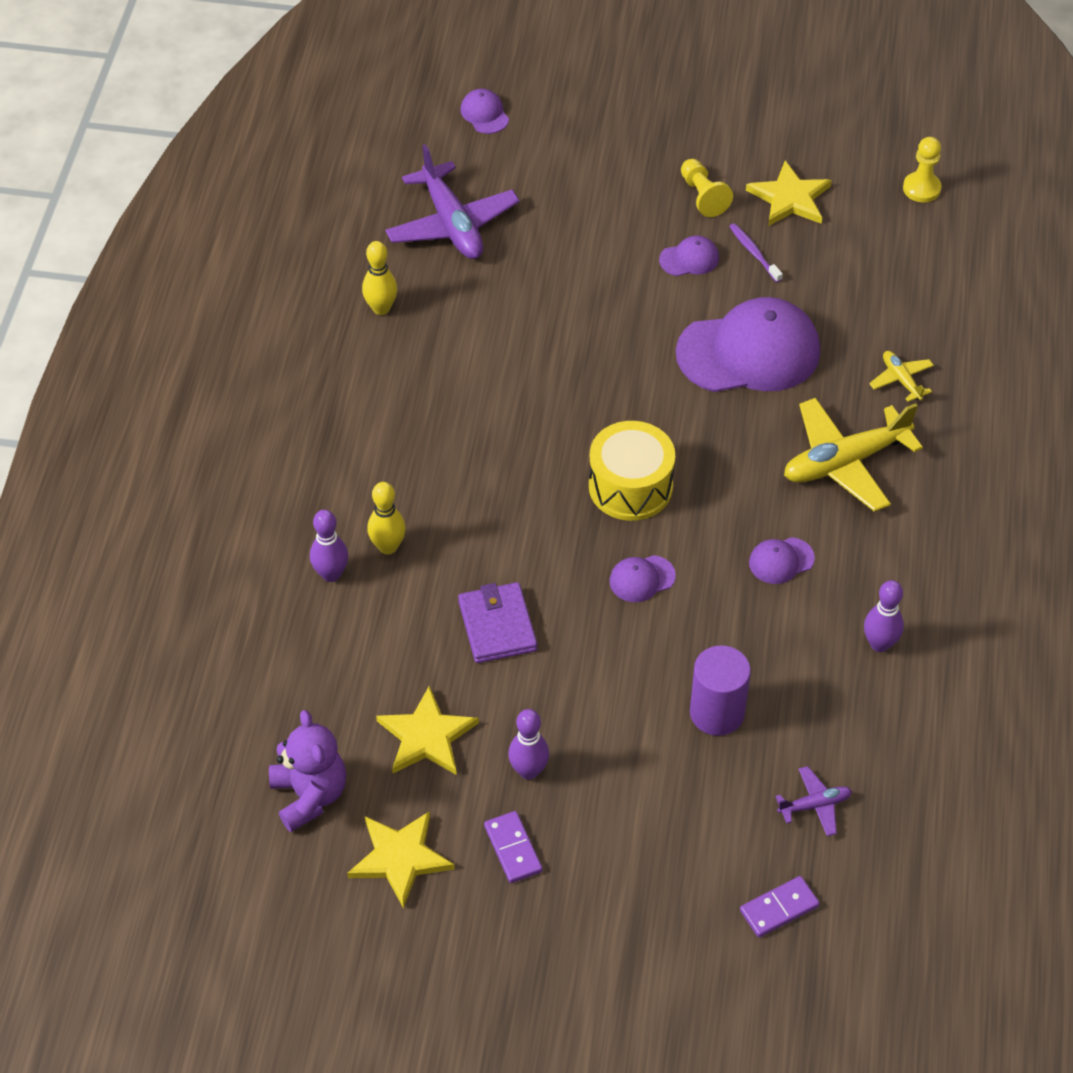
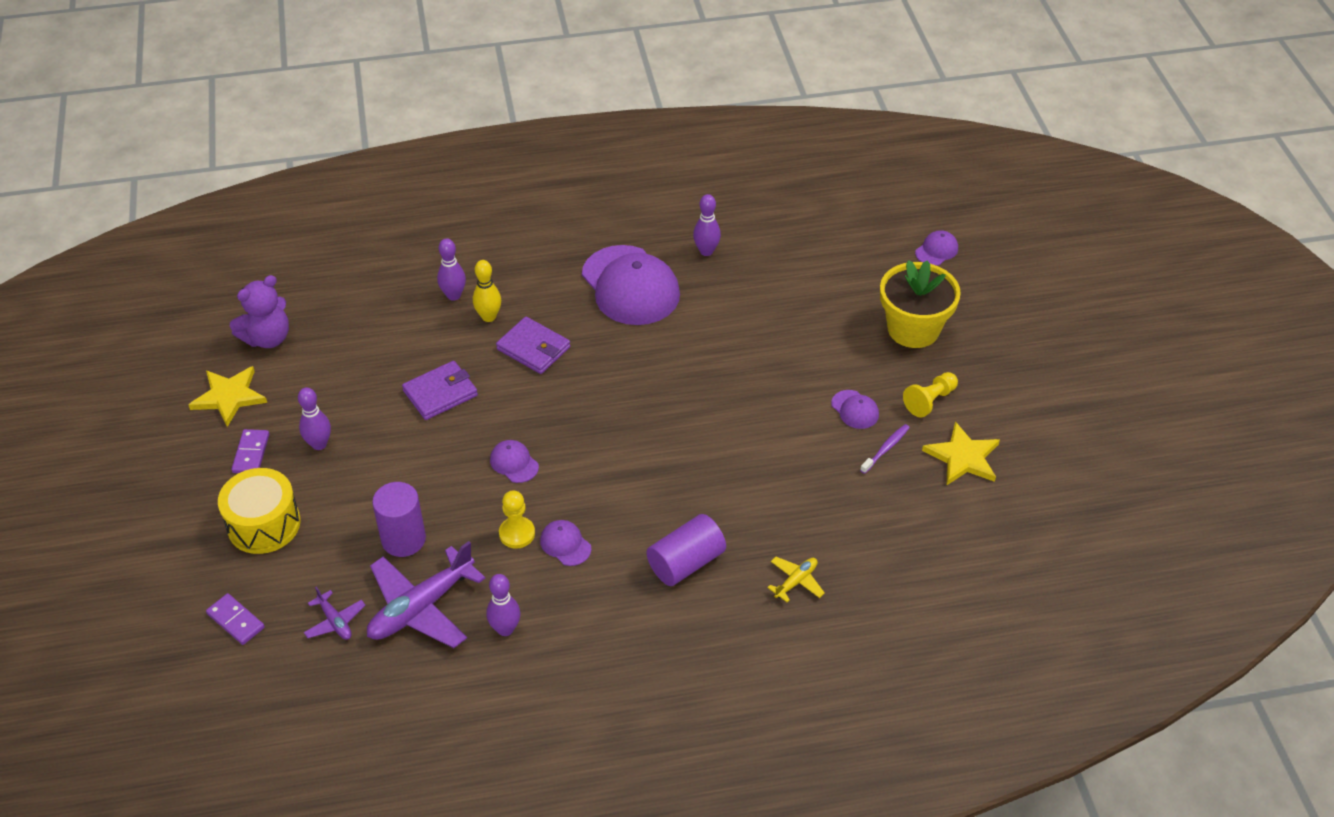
camera: 70 degrees right, 5 degrees down
yellow bowling pin [362,241,398,315] -> purple bowling pin [693,194,721,256]
yellow star [376,686,479,775] -> none
purple plane [385,144,520,259] -> purple plane moved to [367,541,485,648]
purple domino [484,811,542,883] -> purple domino turned 45 degrees counterclockwise [232,429,269,473]
yellow drum [589,421,675,521] -> yellow drum moved to [218,468,301,554]
purple cap [676,297,820,392] -> purple cap moved to [582,245,680,325]
yellow plane [784,398,923,512] -> purple cylinder [647,514,726,586]
yellow pawn [903,137,942,202] -> yellow pawn moved to [499,491,535,549]
none -> purple wallet [496,317,570,374]
none -> yellow flower pot [880,260,961,348]

